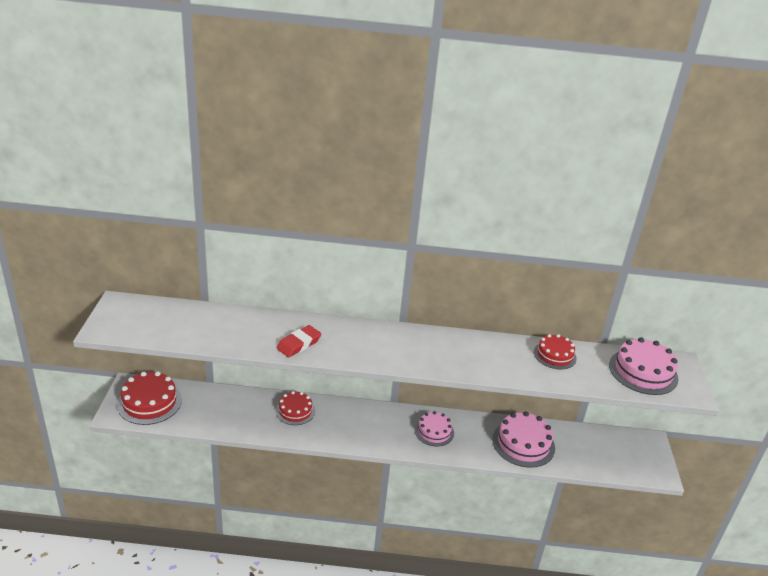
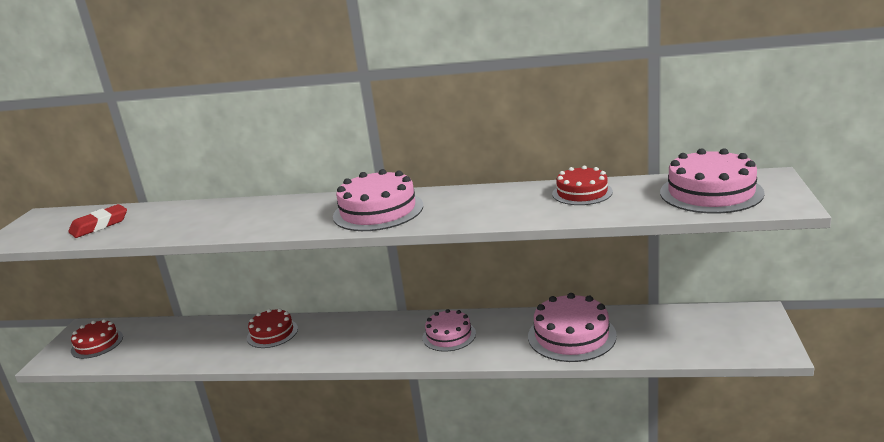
camera: 10 degrees right, 10 degrees down
red cake [117,371,182,425] -> red cake [71,319,123,359], size x0.64
red eraser [277,325,321,357] -> red eraser moved to [68,204,127,238]
none -> pink cake [333,169,423,231]

